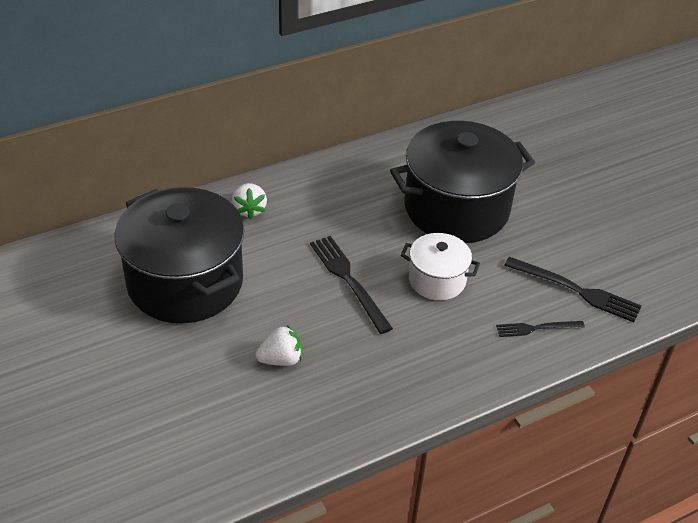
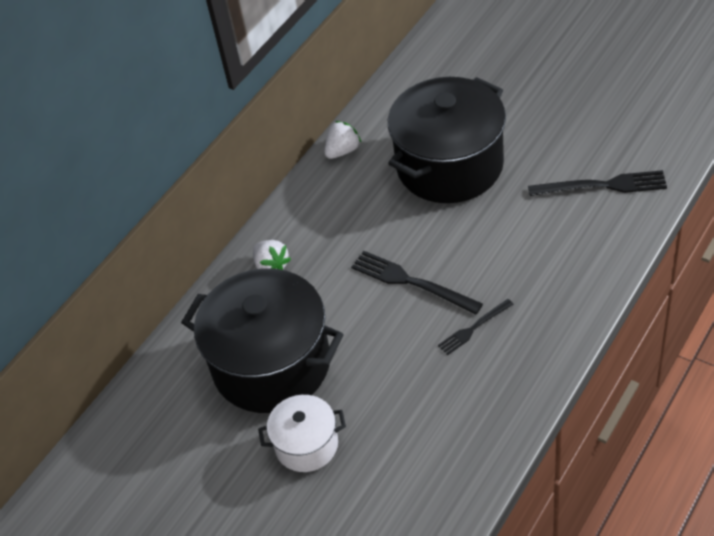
camera: 20 degrees left, 5 degrees up
white strawberry [256,325,302,366] -> white strawberry moved to [324,121,362,159]
white pot [401,233,480,300] -> white pot moved to [258,395,346,472]
black fork [496,321,585,337] -> black fork moved to [438,299,514,355]

